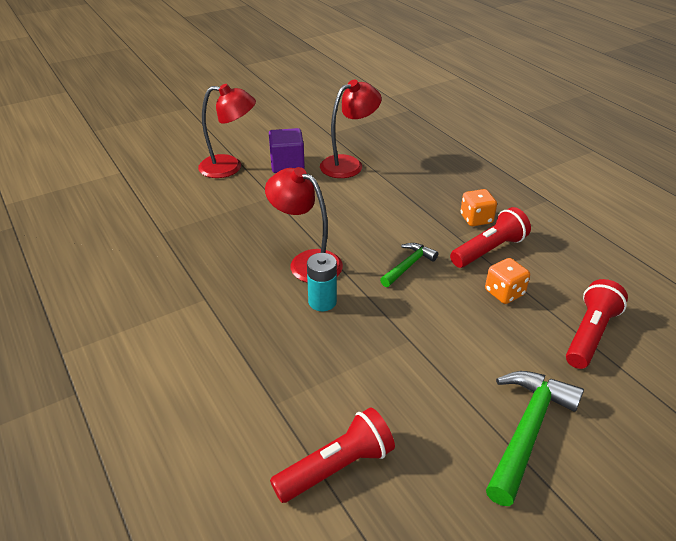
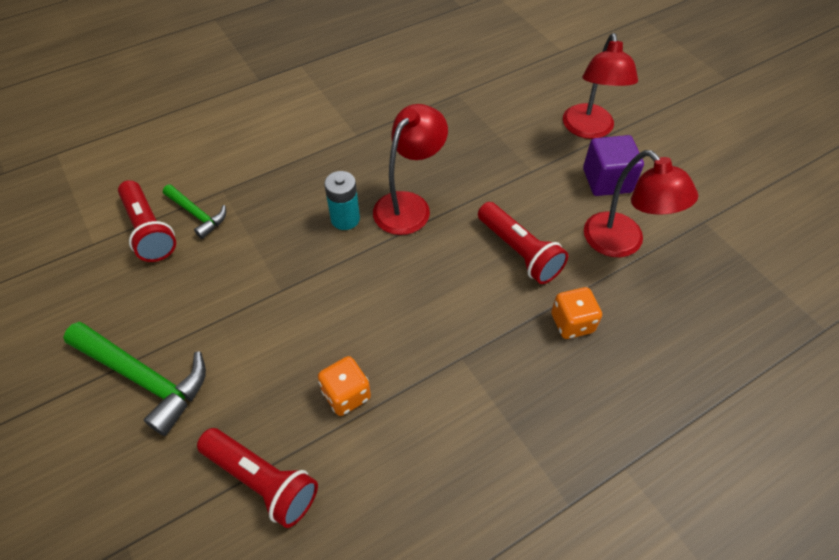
camera: 90 degrees right, 15 degrees up
green hammer [380,243,438,287] -> green hammer moved to [163,184,226,239]
red flashlight [450,207,531,268] -> red flashlight moved to [478,202,568,284]
orange dice [460,189,497,226] -> orange dice moved to [551,287,602,339]

